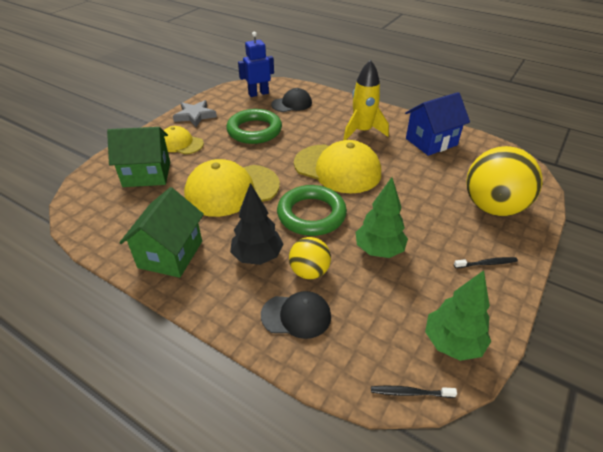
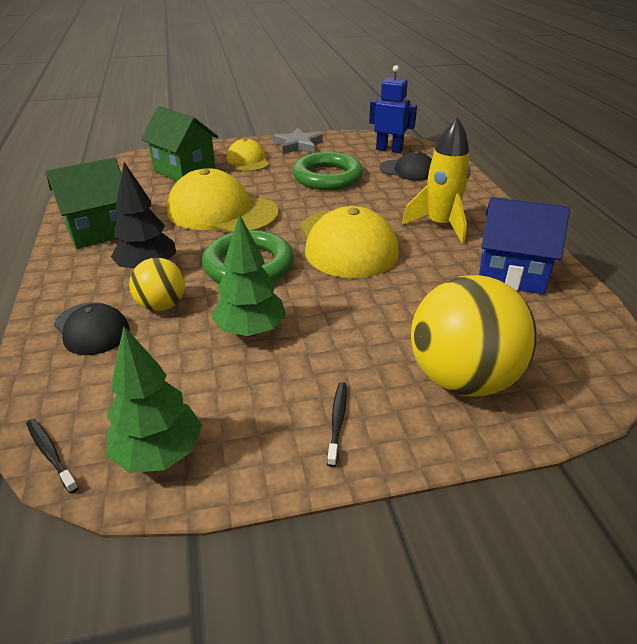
camera: 45 degrees right, 5 degrees down
black toothbrush [454,257,518,268] -> black toothbrush turned 120 degrees counterclockwise [327,382,347,467]

